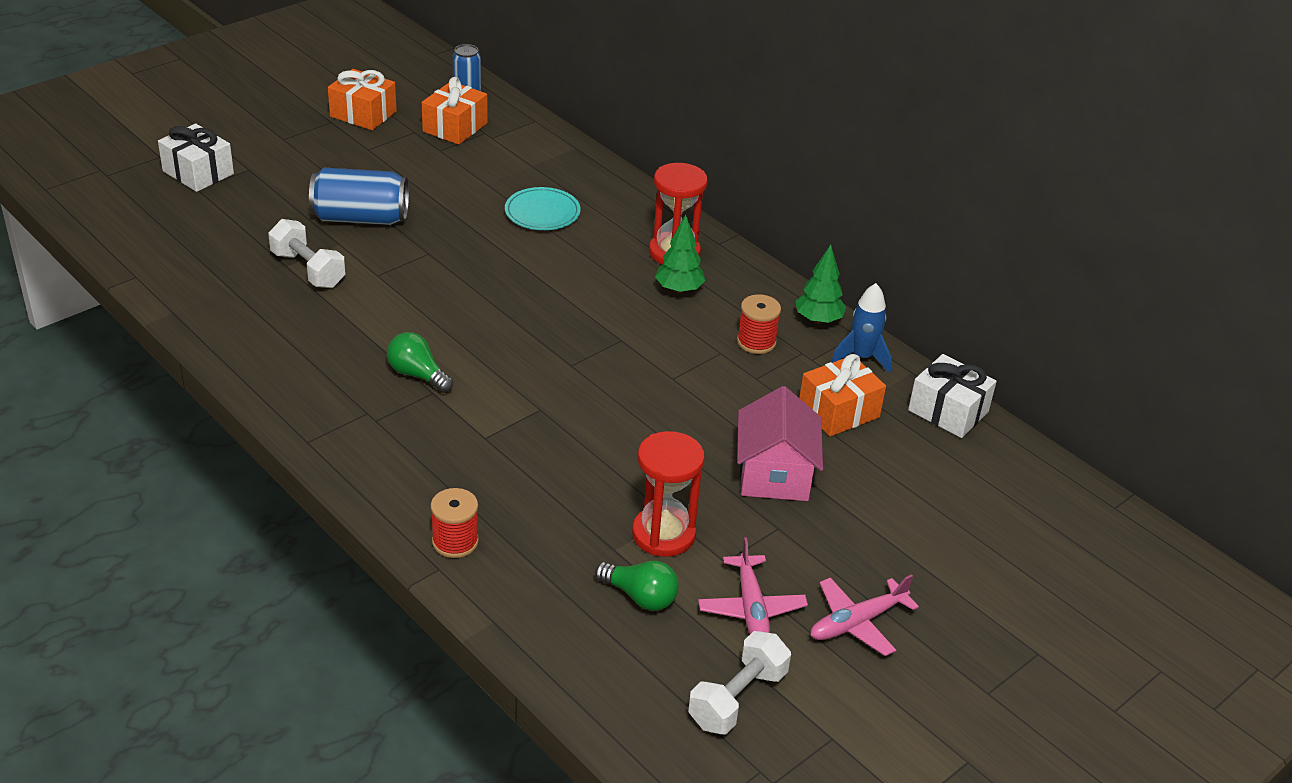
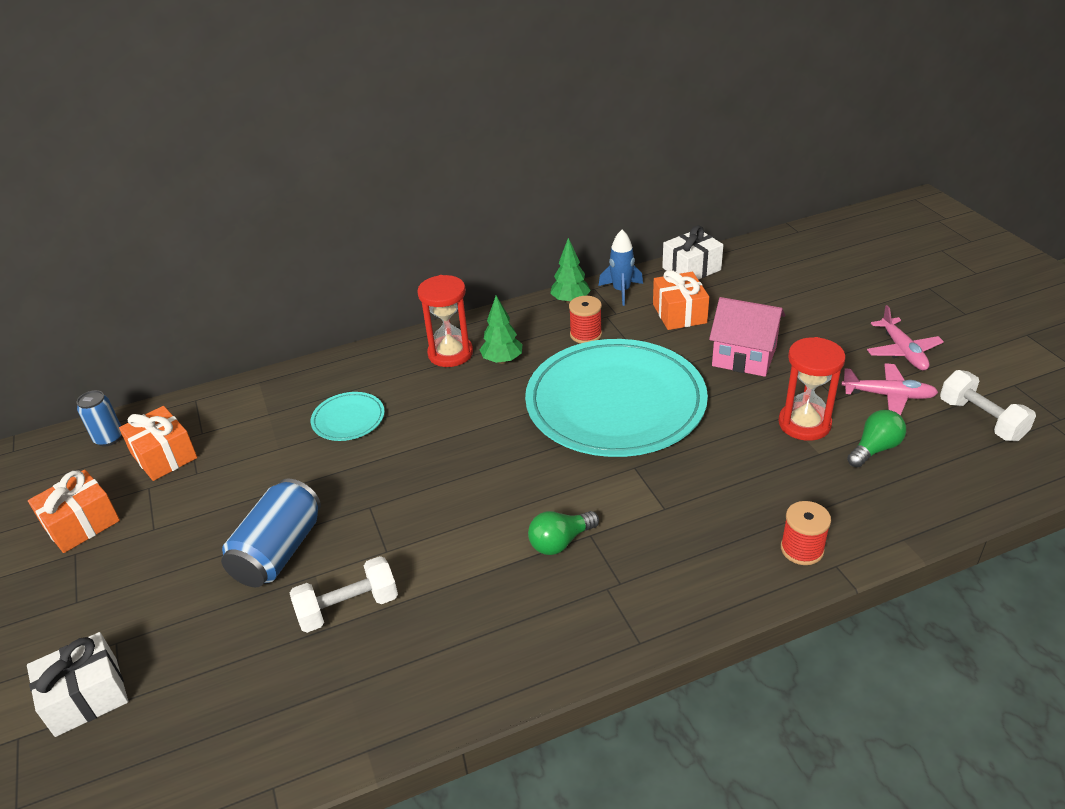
camera: 65 degrees left, 0 degrees up
none -> turquoise plate [525,339,708,457]

